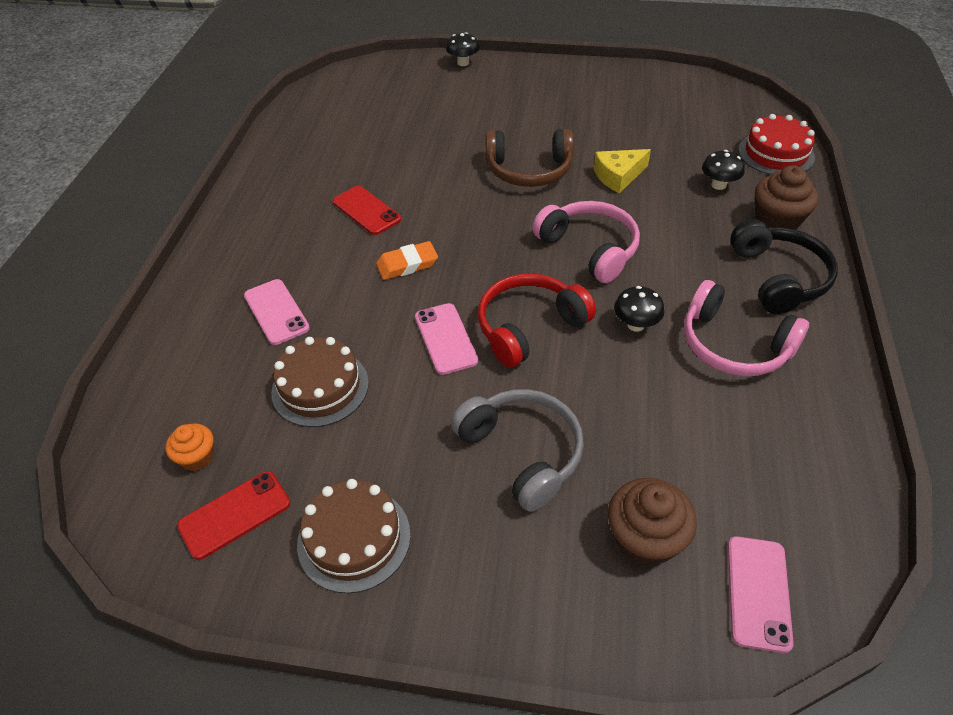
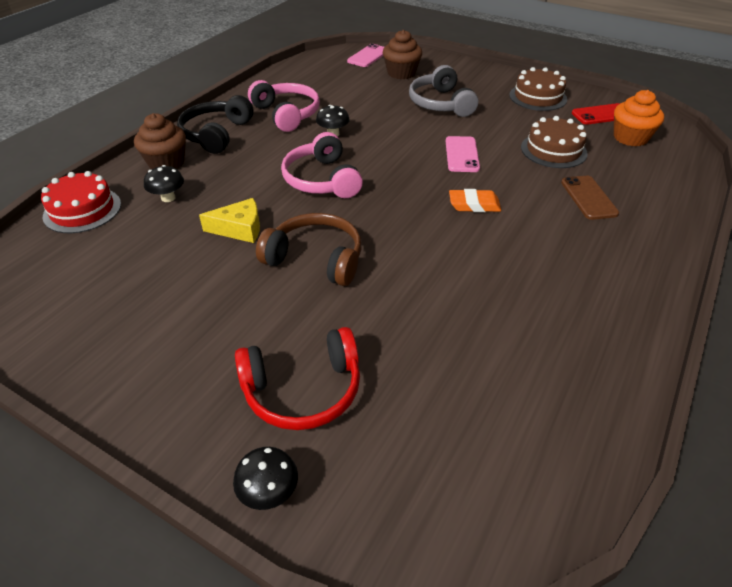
camera: 160 degrees left, 5 degrees down
orange cupcake [166,423,214,471] -> orange cupcake [614,90,664,147], size x1.66
pink phone [244,279,310,345] -> brown phone [561,176,619,220]
red phone [333,186,401,235] -> none
red headphones [478,273,596,368] -> red headphones moved to [235,327,360,430]

